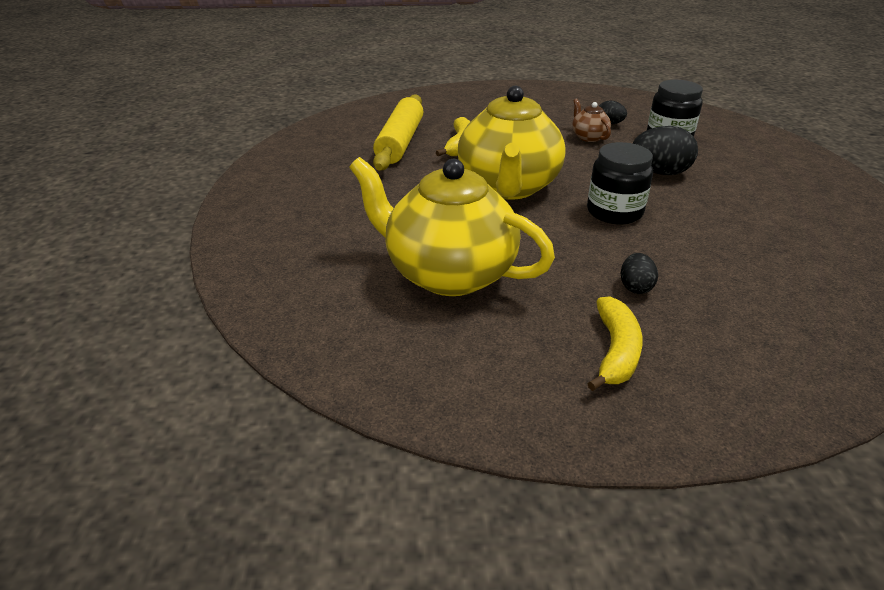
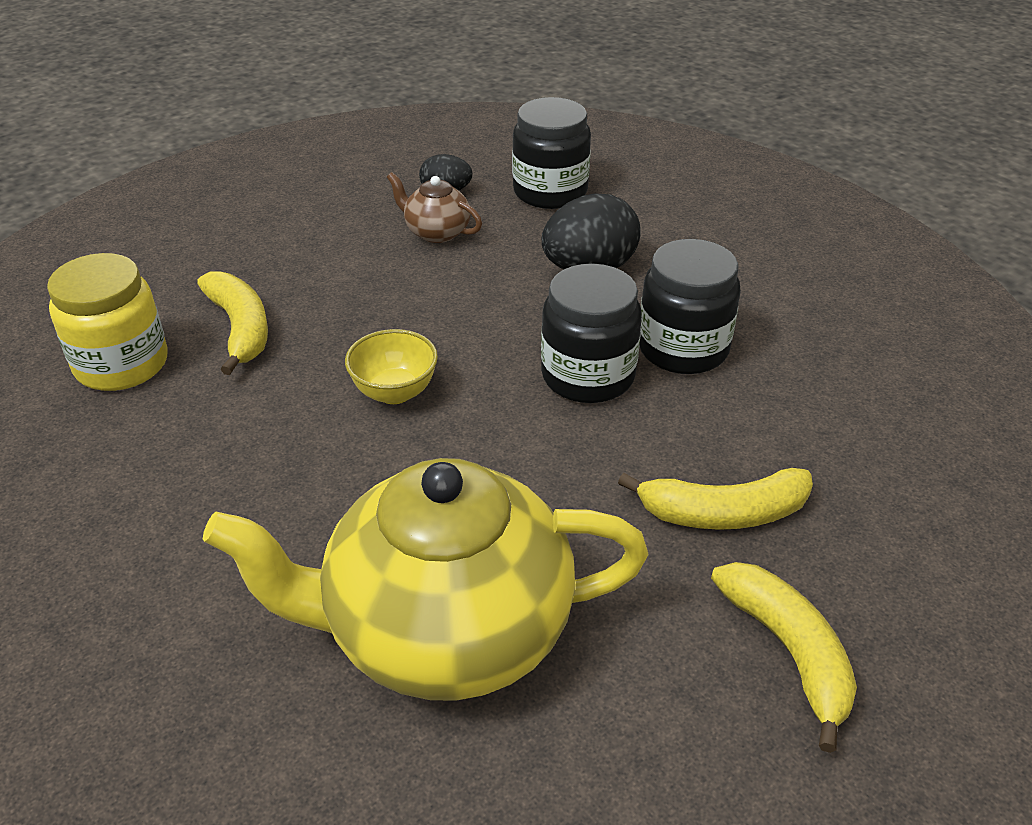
camera: 35 degrees left, 5 degrees up
yellow rolling pin [373,94,423,171] -> yellow jar [47,253,168,391]
yellow teapot [458,86,566,199] -> yellow bowl [345,329,438,404]
black egg [621,253,658,294] -> yellow banana [618,468,813,530]
none -> black jar [639,239,741,374]

